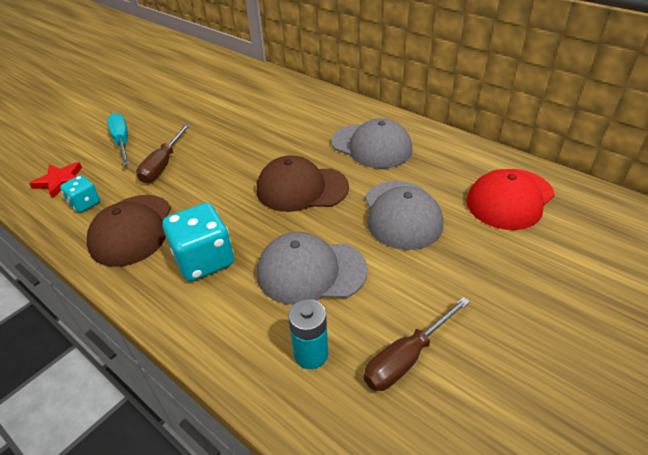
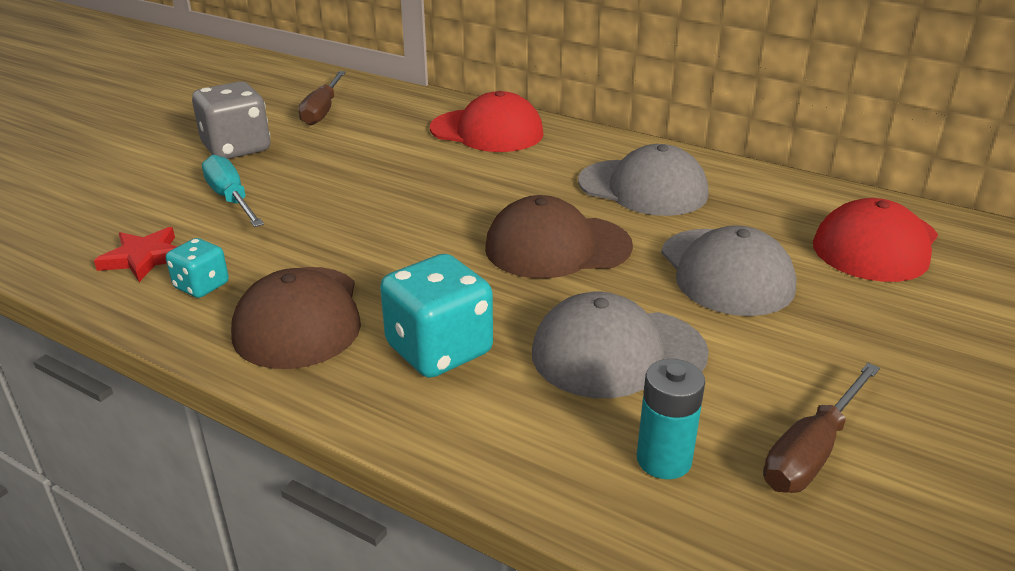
camera: 10 degrees left, 10 degrees down
brown screwdriver [136,124,190,183] -> brown screwdriver moved to [298,71,346,125]
none -> grey dice [192,82,270,159]
none -> red cap [430,91,544,152]

